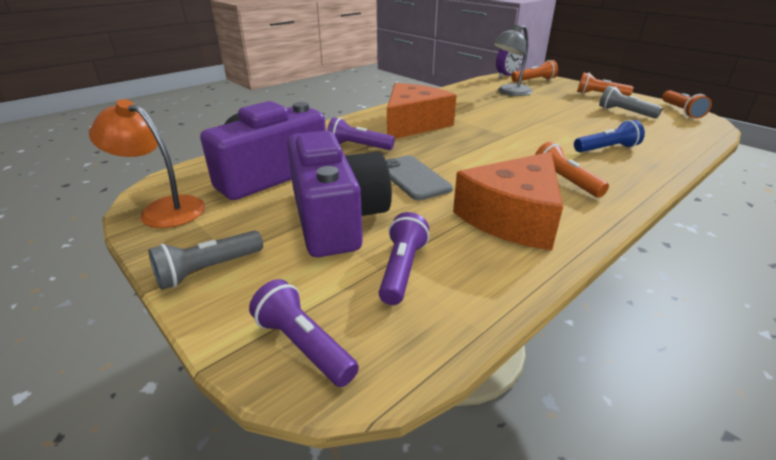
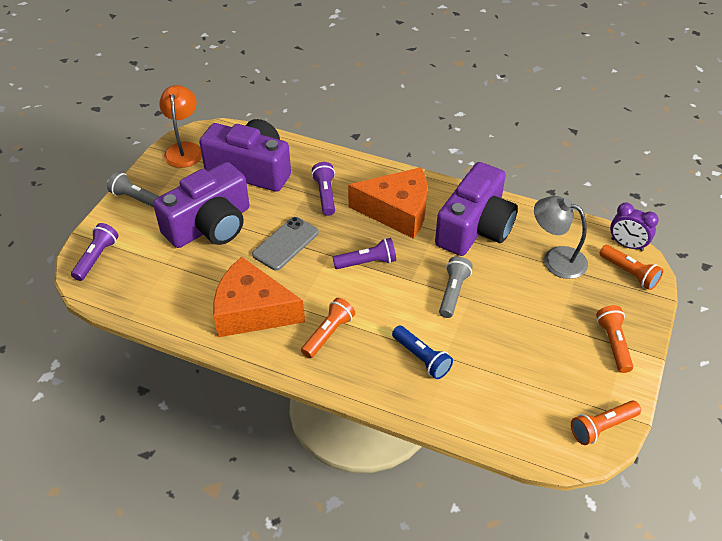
camera: 65 degrees right, 15 degrees up
purple flashlight [379,212,429,305] -> purple flashlight moved to [333,238,396,269]
grey flashlight [599,86,663,119] -> grey flashlight moved to [439,256,473,318]
none -> purple camera [435,162,518,256]

